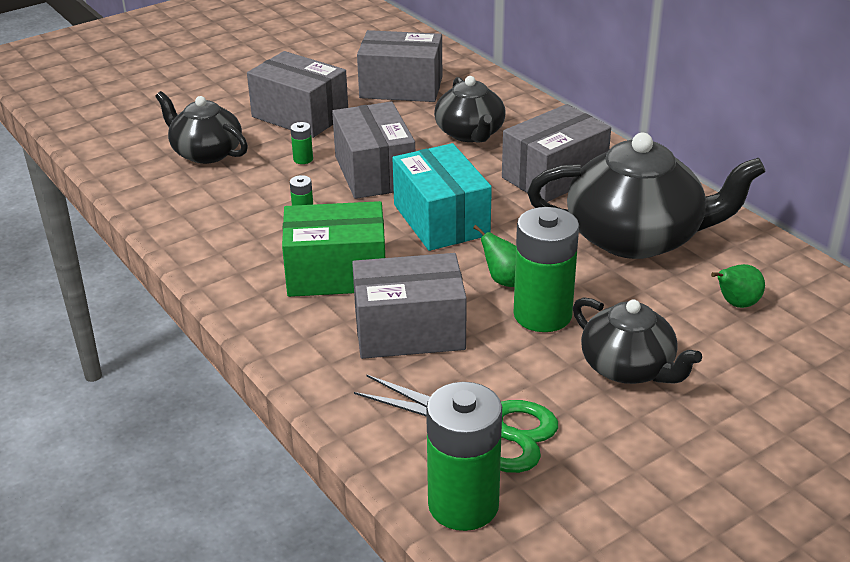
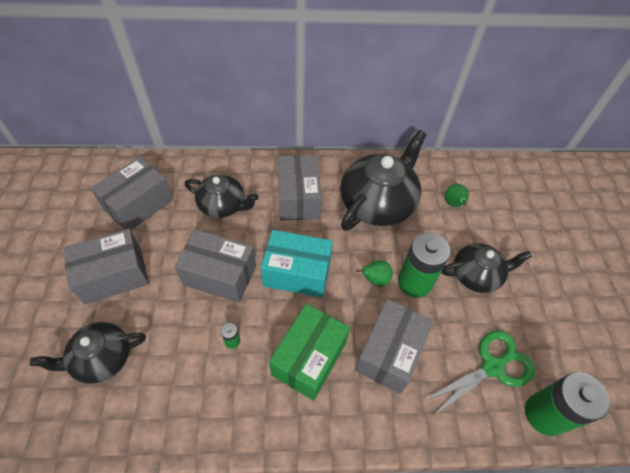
camera: 60 degrees left, 20 degrees up
green battery [290,122,313,164] -> none

